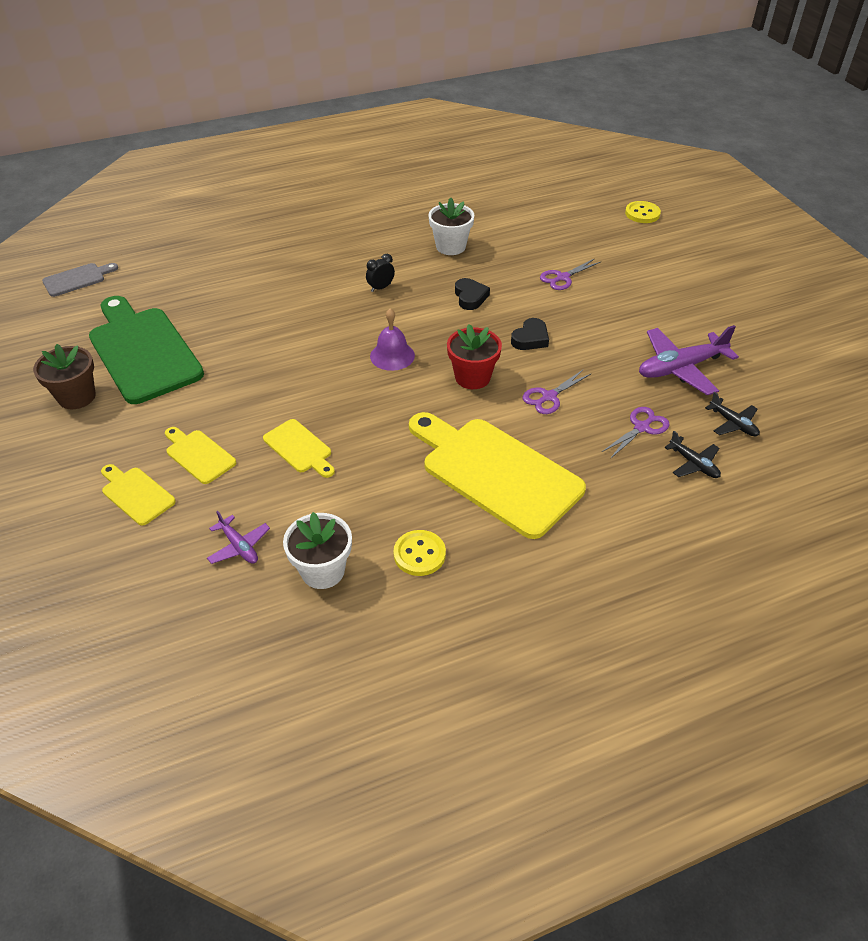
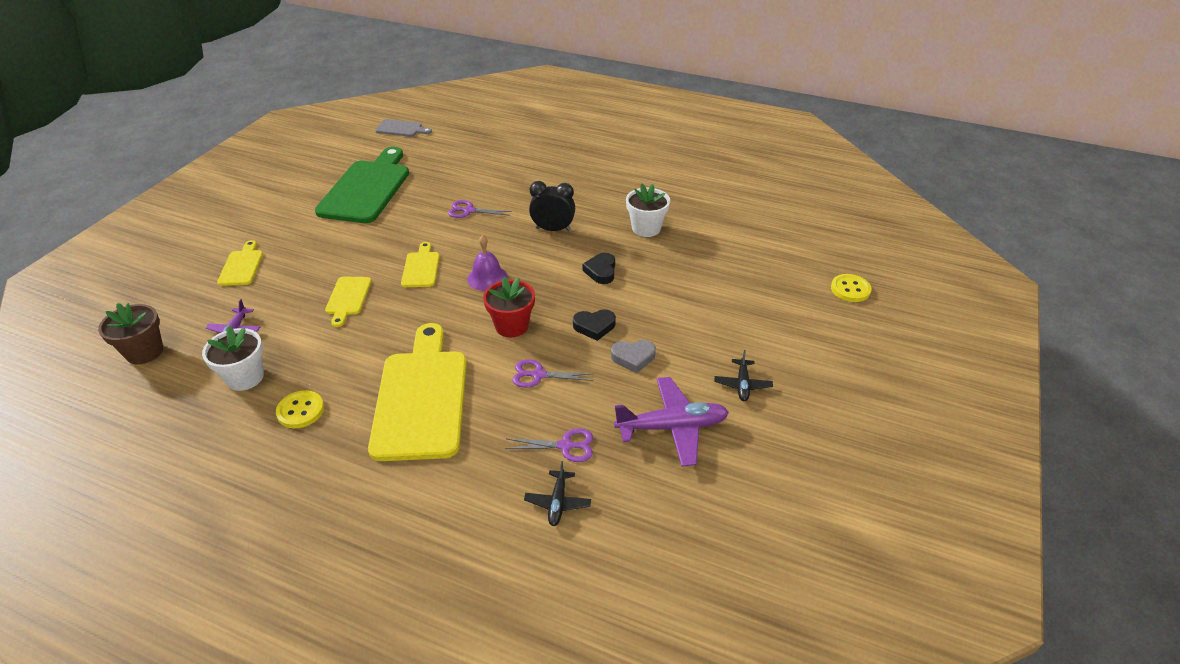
camera: 45 degrees right, 5 degrees down
brown flower pot [33,344,96,410] -> brown flower pot moved to [98,303,163,364]
yellow cutting board [165,427,236,484] -> yellow cutting board moved to [401,242,440,287]
black clock [366,254,395,292] -> black clock [529,181,575,231], size x1.66
black heart [455,278,490,310] -> black heart turned 150 degrees clockwise [582,253,615,284]
purple scissors [540,258,601,290] -> purple scissors moved to [448,200,512,218]
purple plane [639,325,739,395] -> purple plane turned 150 degrees clockwise [614,377,729,467]
black plane [705,392,760,436] -> black plane moved to [714,350,773,401]
none -> grey heart [611,340,656,373]

